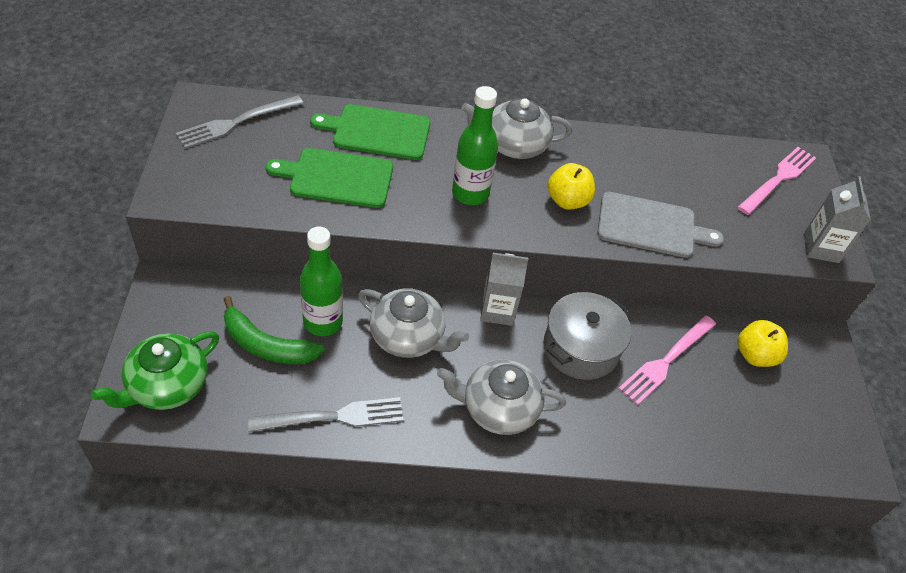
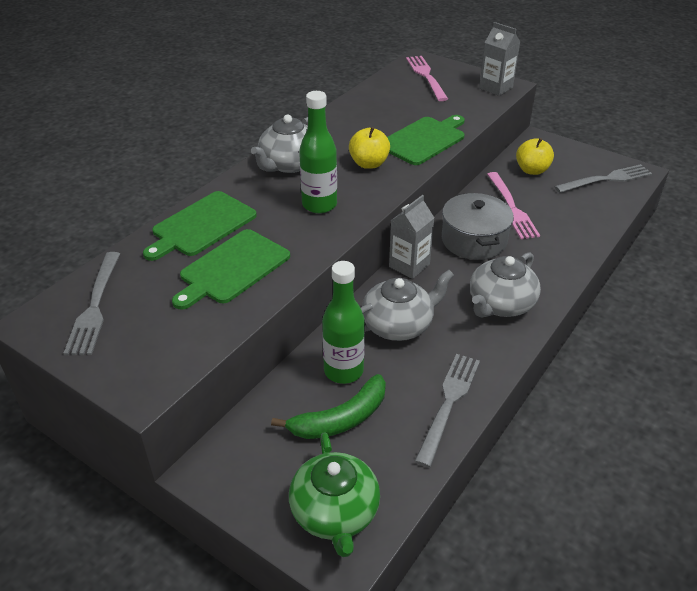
camera: 50 degrees left, 10 degrees down
grey cutting board [597,192,724,258] -> green cutting board [387,115,465,165]
none -> grey fork [554,164,652,193]

